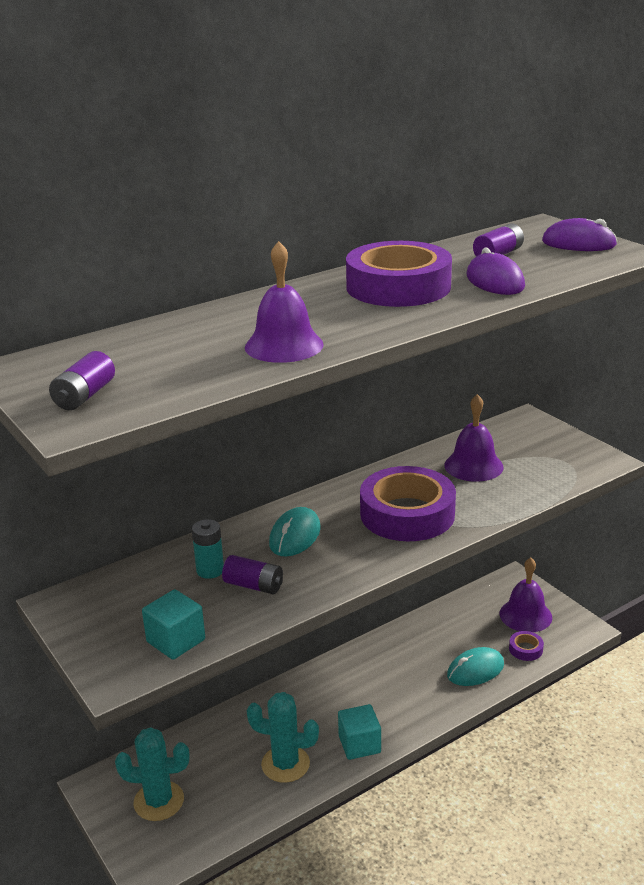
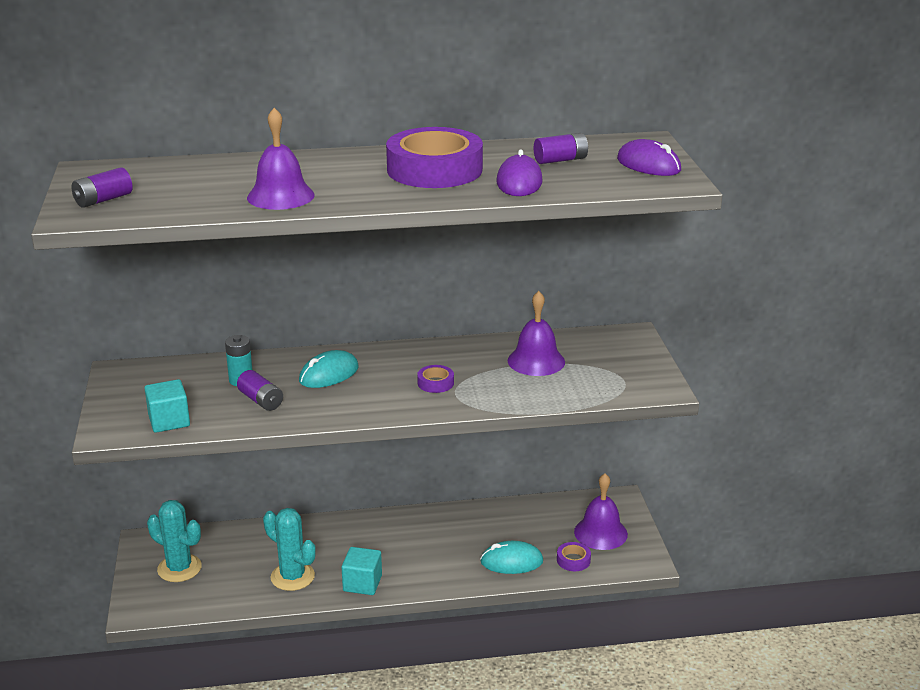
camera: 25 degrees right, 0 degrees up
purple tape [360,466,456,541] -> purple tape [417,365,454,393], size x0.41

